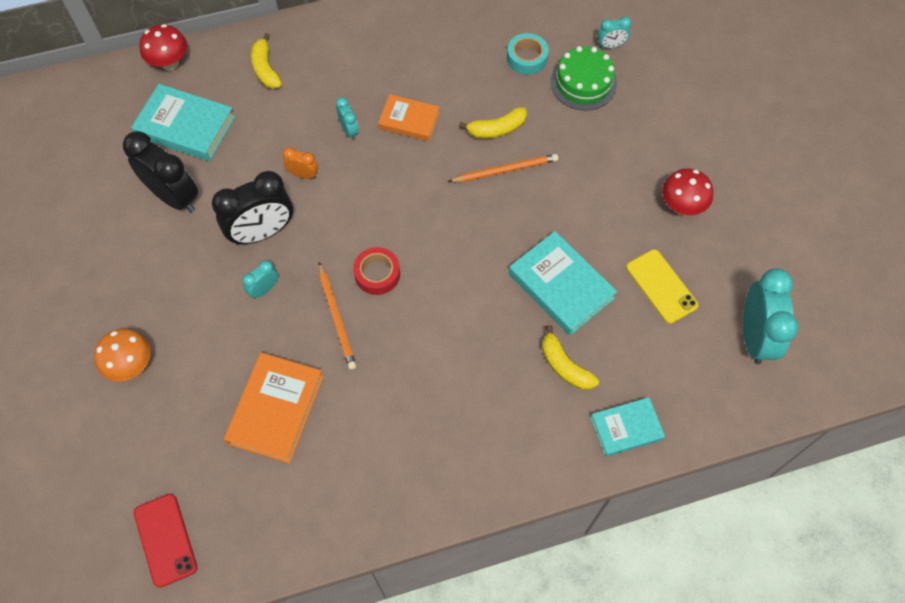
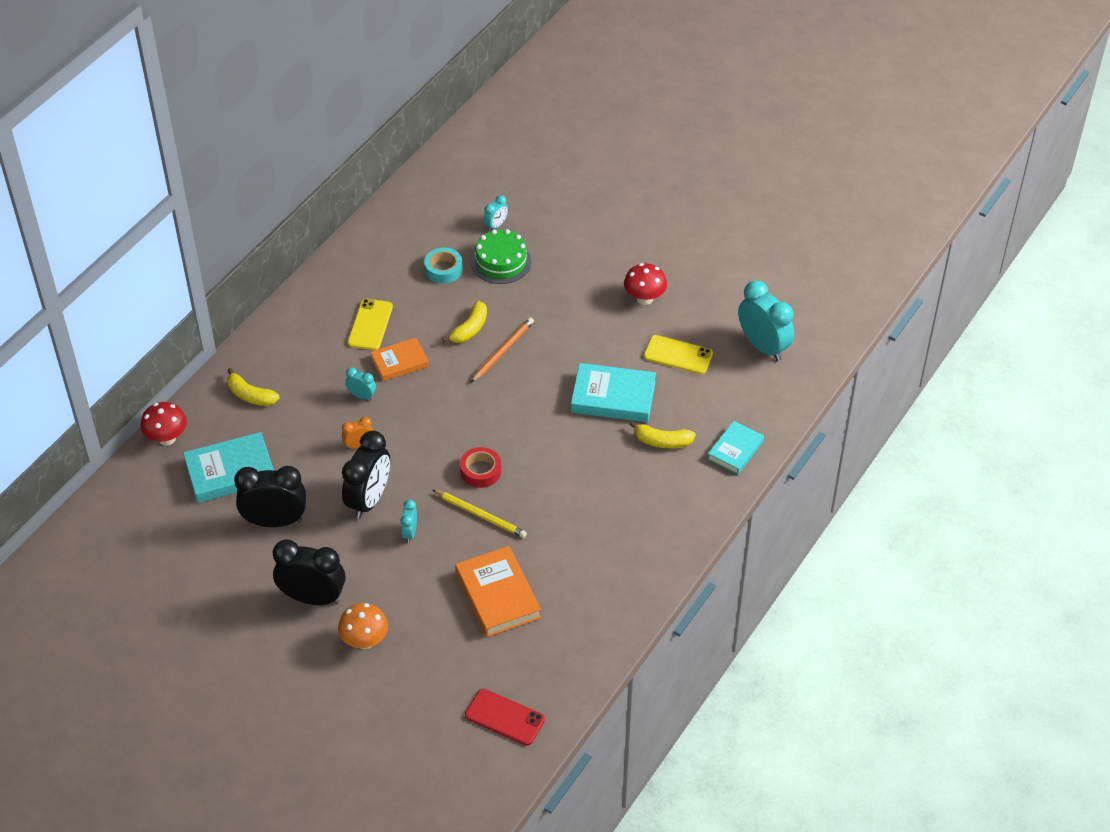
camera: 40 degrees left, 15 degrees down
orange pencil [319,262,356,370] -> yellow pencil [433,490,527,538]
none -> black clock [273,540,345,605]
none -> yellow phone [347,299,393,350]

